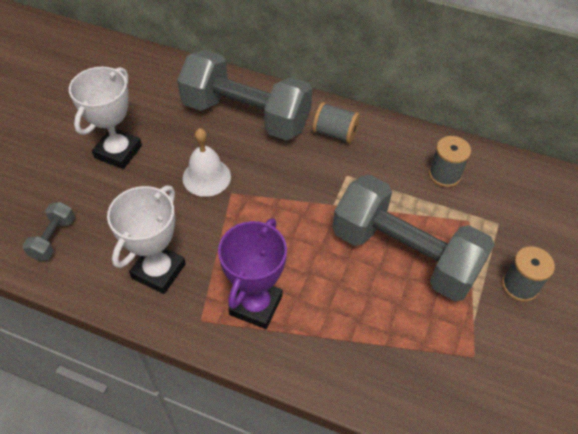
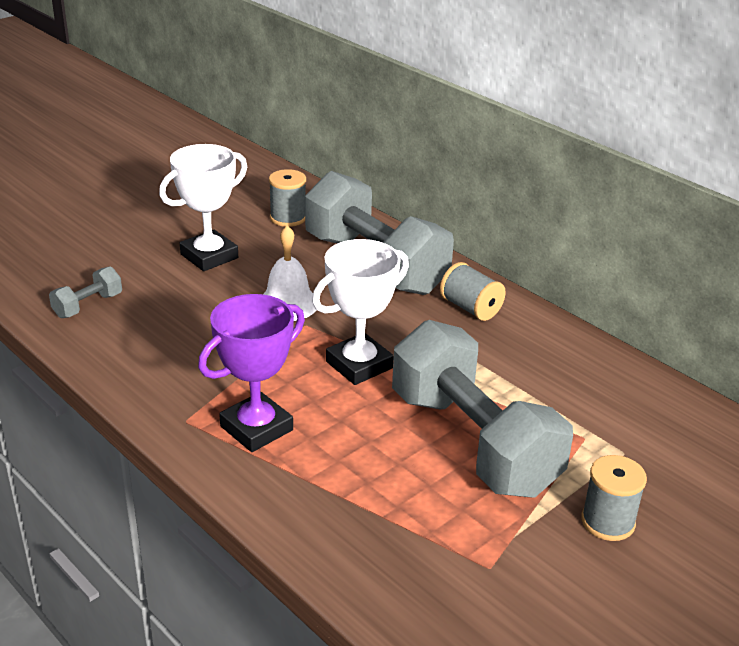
camera: 25 degrees right, 20 degrees down
white trophy [107,185,186,294] -> white trophy moved to [312,239,409,385]
grey spool [429,136,471,187] -> grey spool moved to [269,169,306,227]

